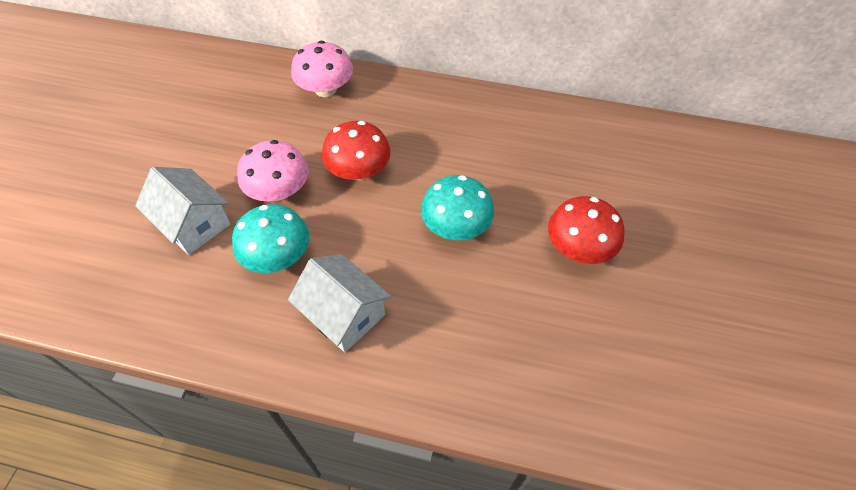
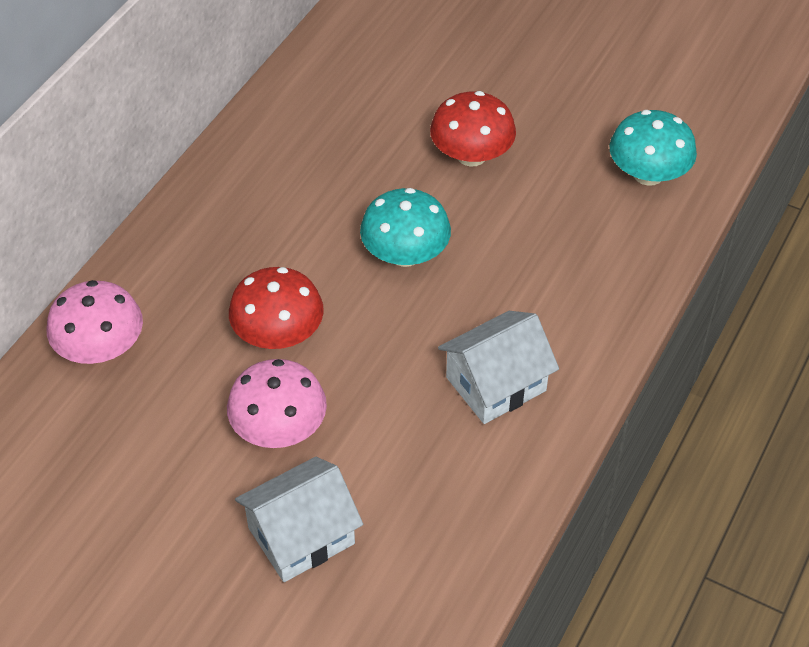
camera: 75 degrees left, 5 degrees down
turquoise mushroom [232,204,309,273] -> turquoise mushroom moved to [610,110,697,186]

